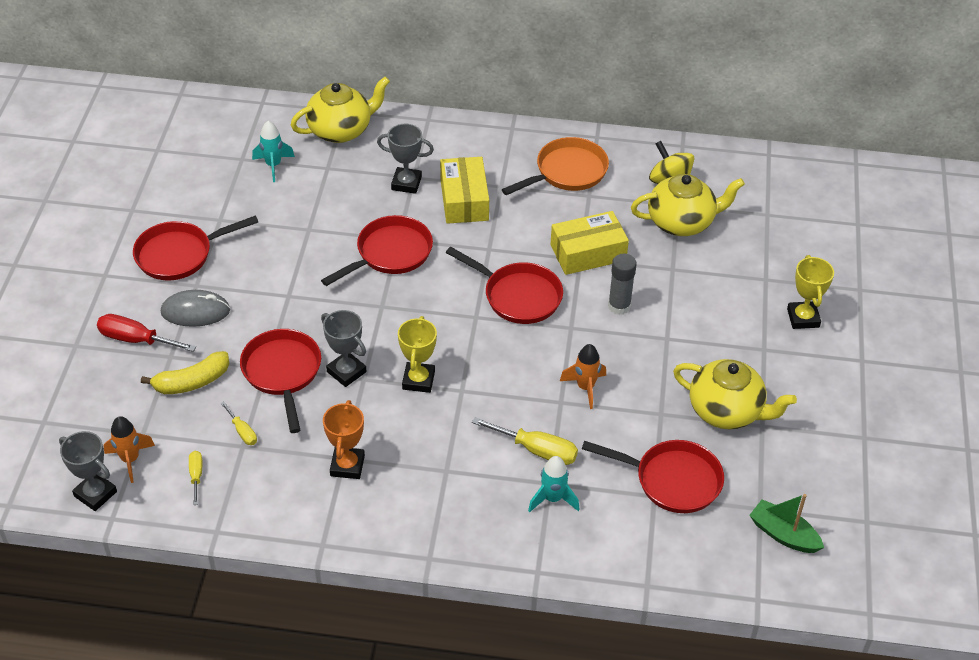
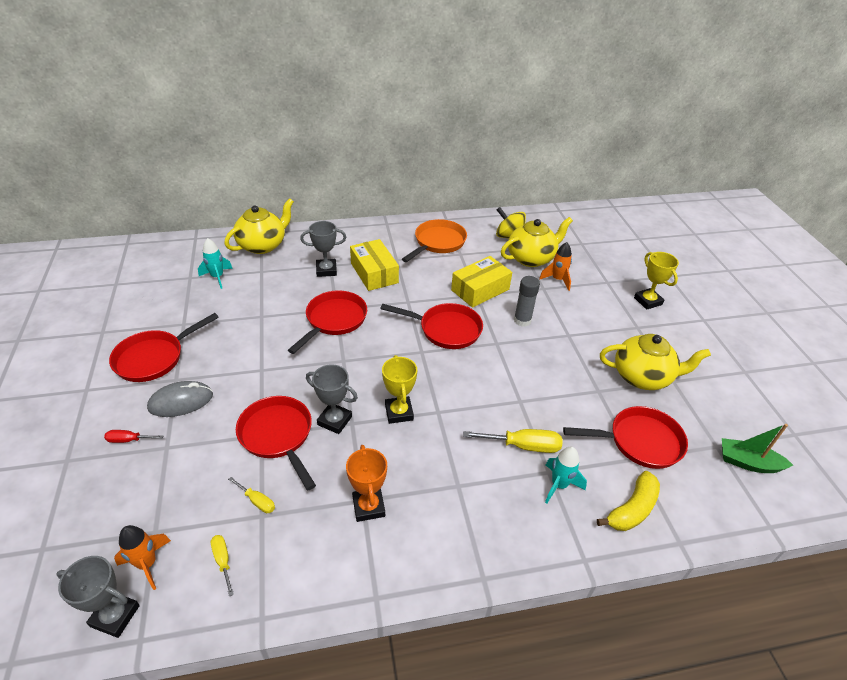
camera: 20 degrees left, 5 degrees down
red screwdriver [97,314,196,352] -> red screwdriver [104,430,163,443], size x0.57
yellow banana [141,351,229,394] -> yellow banana moved to [597,471,660,531]
orange rocket [560,344,606,409] -> orange rocket moved to [539,242,572,291]

